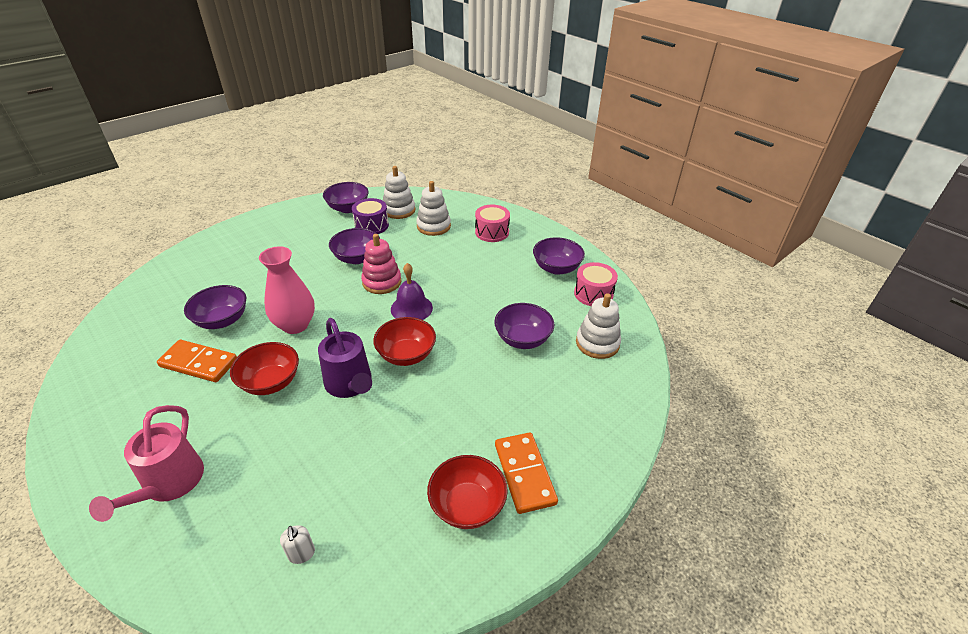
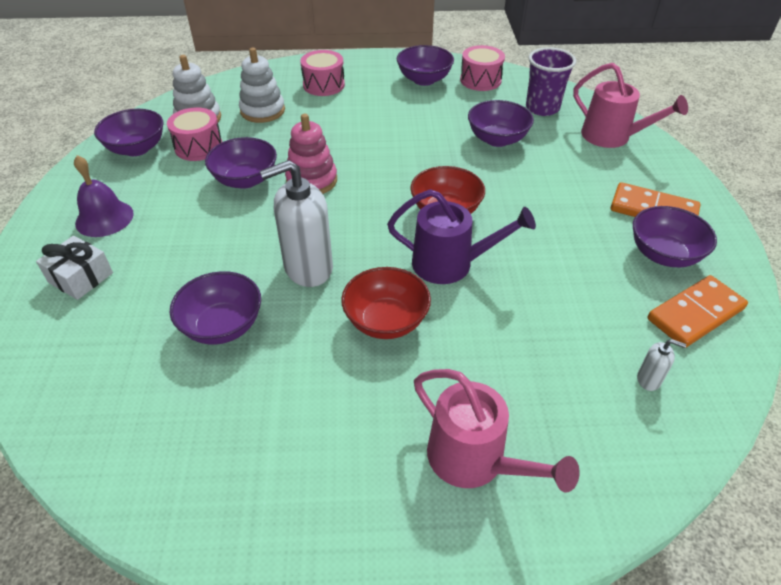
camera: 50 degrees left, 5 degrees up
orange domino [157,340,237,382] -> orange domino moved to [647,275,748,348]
pink vase [259,246,315,334] -> white soap dispenser [260,160,333,287]
purple drum [352,198,389,234] -> pink drum [167,107,222,161]
purple bell [391,263,433,320] -> purple bell moved to [74,155,134,237]
red bowl [427,455,508,529] -> purple bowl [633,206,717,267]
white stacking toy [576,293,621,359] -> purple cup [526,47,576,116]
none -> white gift [36,236,113,300]
none -> pink watering can [573,63,688,148]

